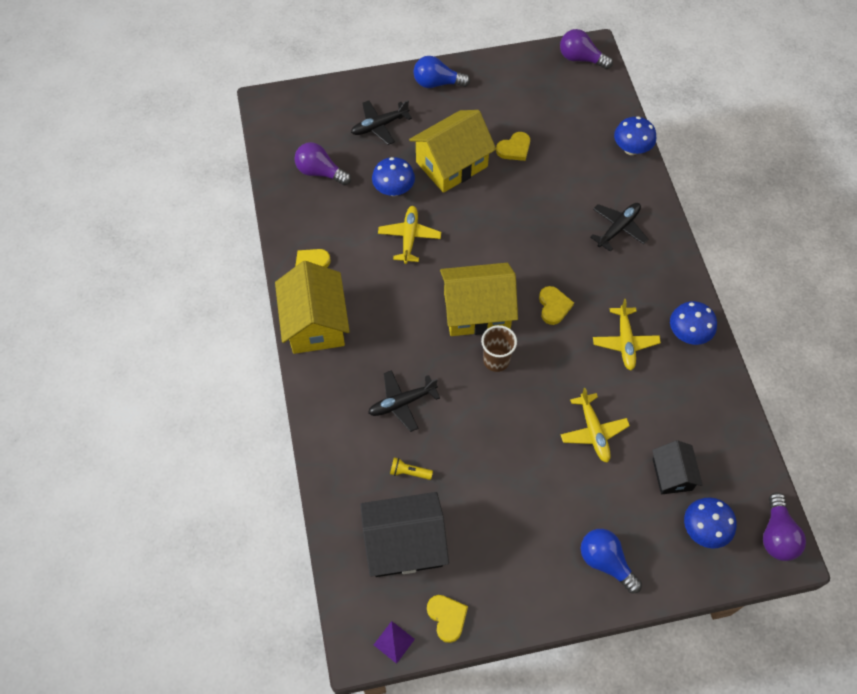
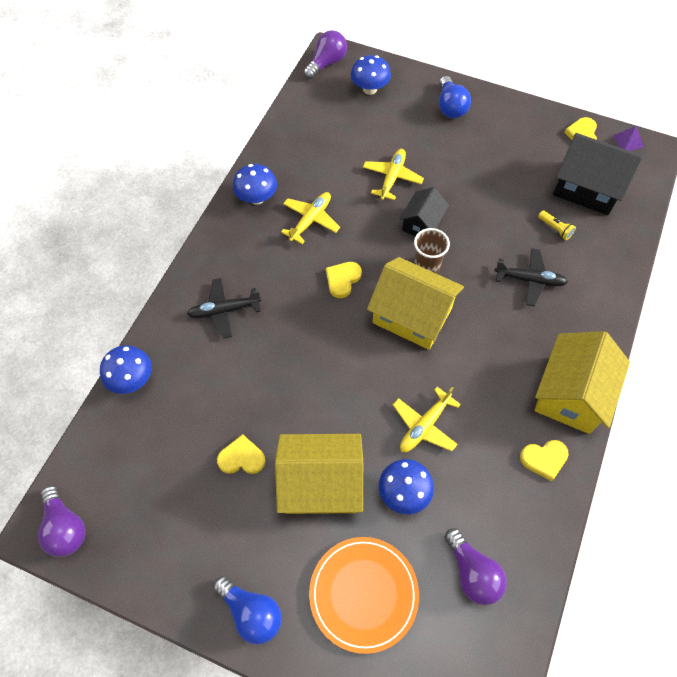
camera: 145 degrees left, 0 degrees up
black plane [351,100,412,145] -> orange plate [309,537,419,654]
black house [652,440,703,494] -> black house moved to [399,187,449,236]

